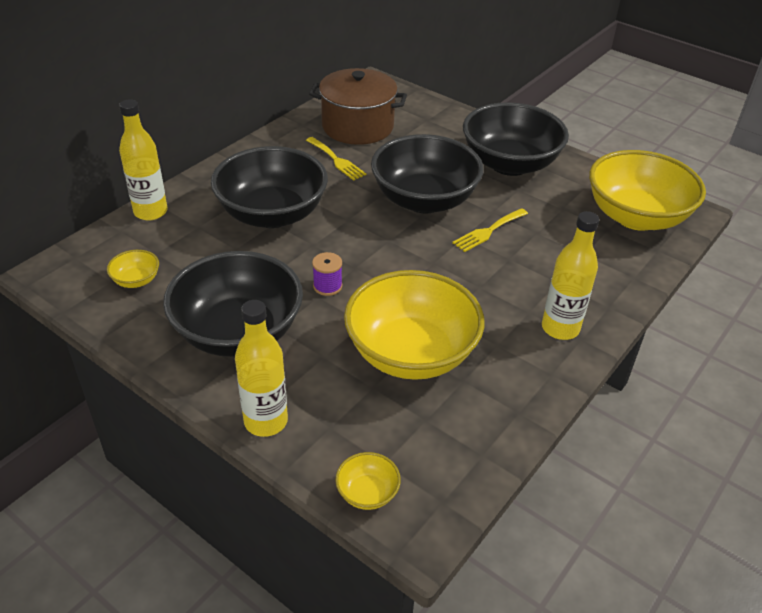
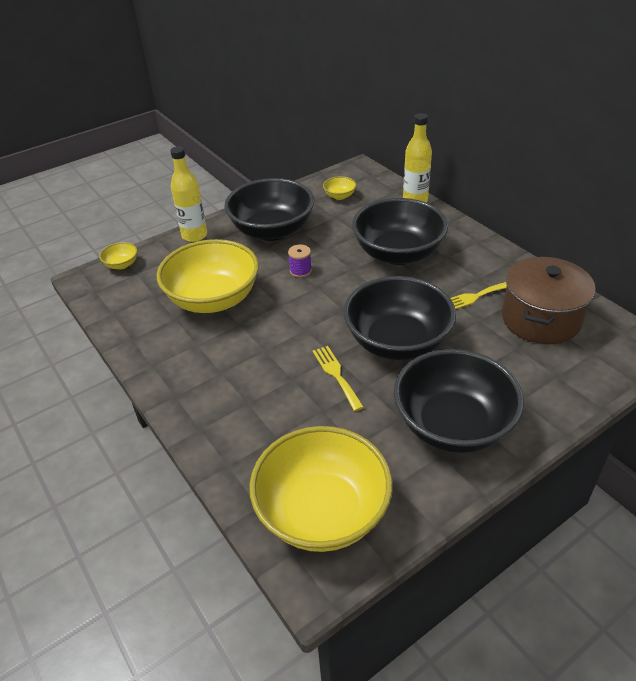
camera: 110 degrees right, 0 degrees up
yellow bottle [542,211,599,340] -> none

